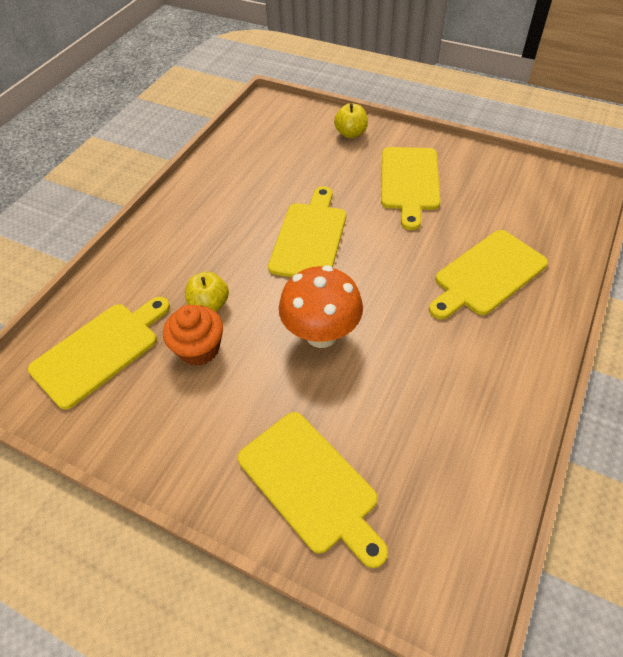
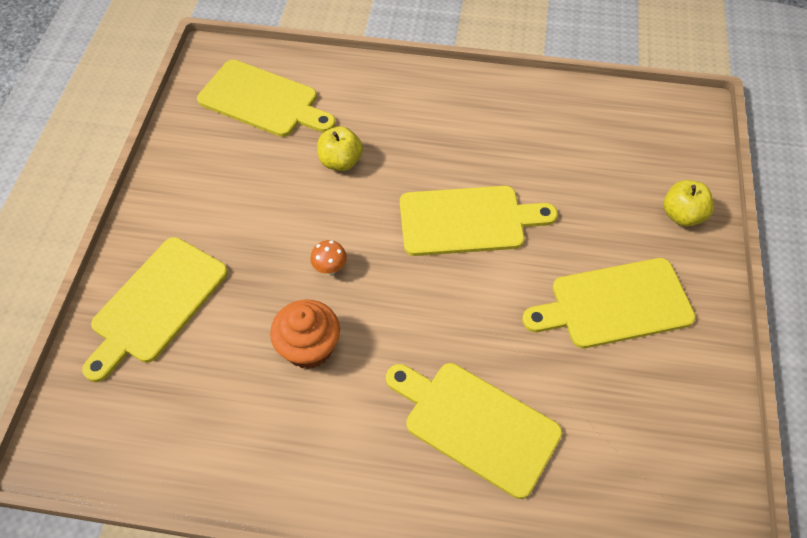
camera: 70 degrees right, 5 degrees up
orange cupcake [163,305,223,366] -> orange cupcake moved to [270,300,340,369]
orange mushroom [279,265,363,348] -> orange mushroom [310,240,347,275], size x0.41

